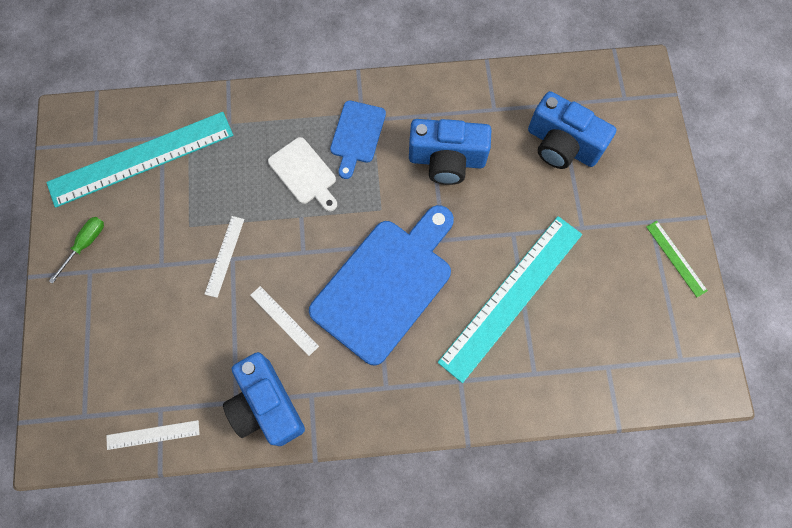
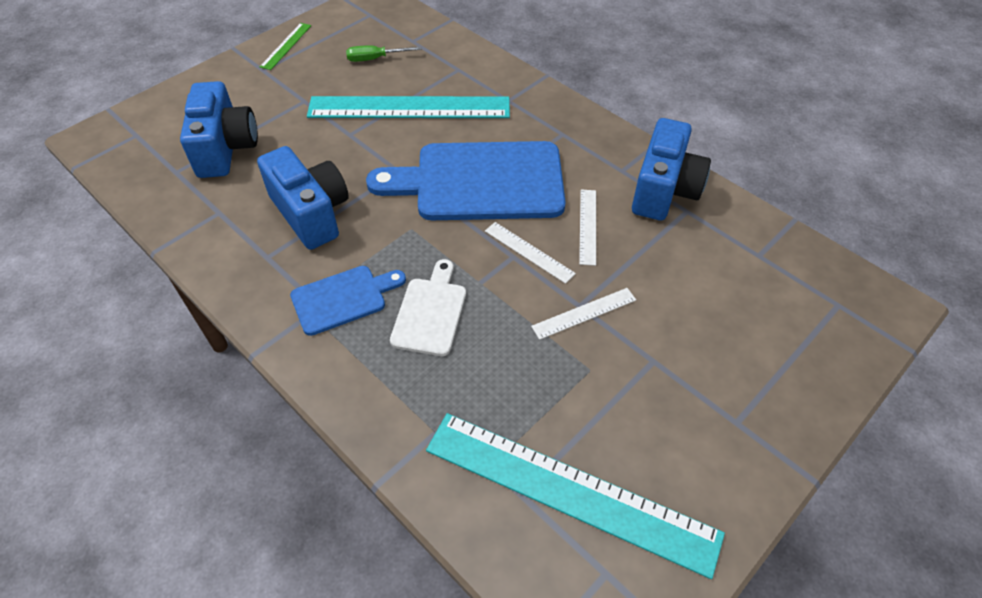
camera: 130 degrees left, 20 degrees down
green screwdriver [49,217,104,284] -> green screwdriver moved to [346,45,421,62]
white ruler [106,420,200,450] -> white ruler moved to [485,222,576,284]

